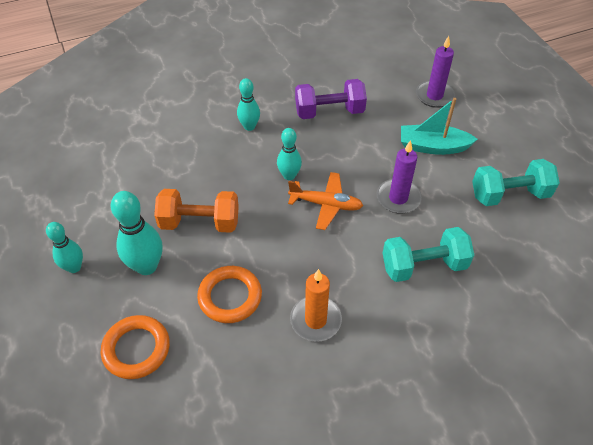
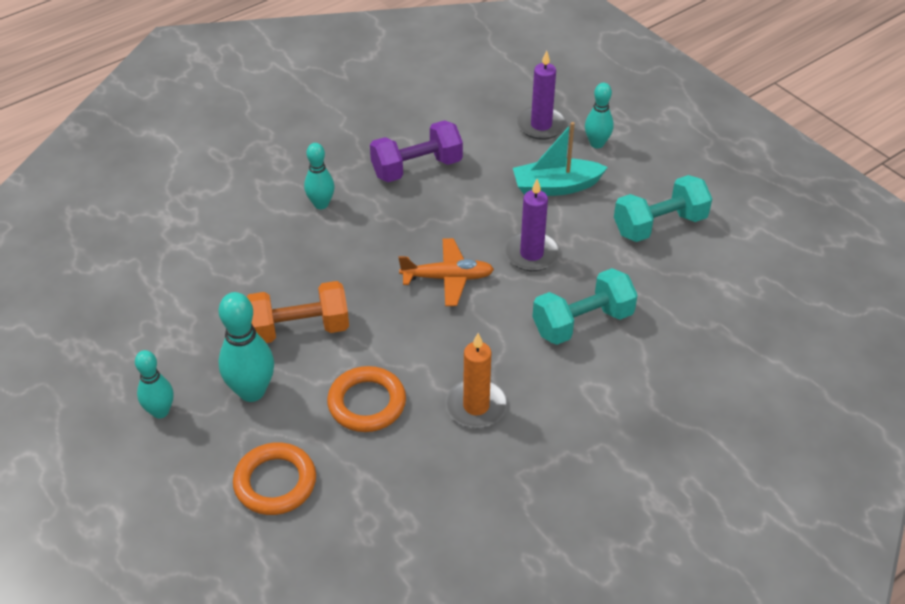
camera: 15 degrees left, 5 degrees down
turquoise bowling pin [277,128,302,180] -> turquoise bowling pin moved to [585,83,614,148]

